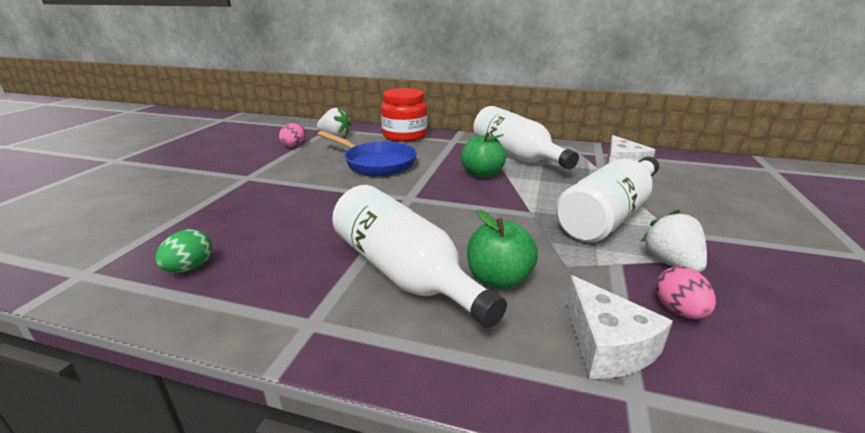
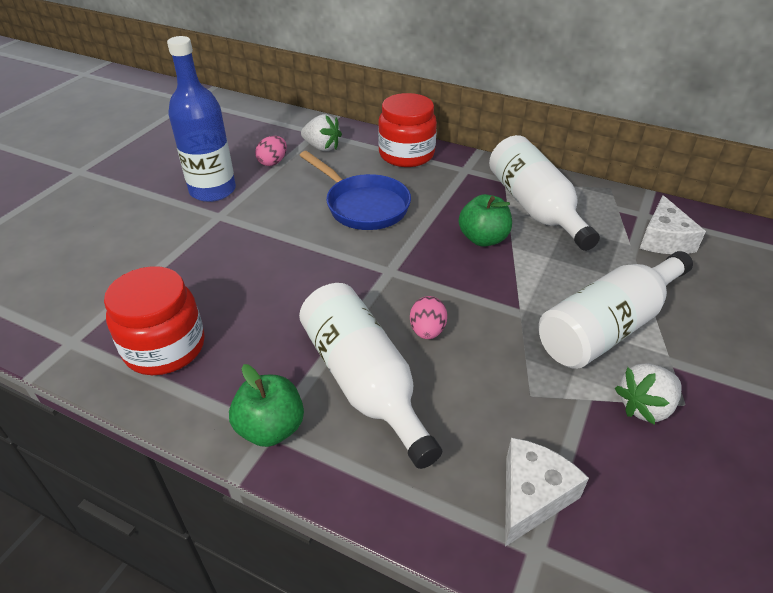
camera: 10 degrees right, 15 degrees up
green egg [155,229,212,273] -> red jar [104,266,205,375]
green apple [467,210,538,289] -> green apple moved to [229,364,304,447]
white cheese [565,275,673,379] -> white cheese turned 135 degrees counterclockwise [505,438,589,547]
white strawberry [641,210,707,273] -> white strawberry turned 120 degrees counterclockwise [615,364,682,425]
pink egg [656,266,716,319] -> pink egg moved to [410,296,447,339]
none -> blue bottle [167,36,236,202]

